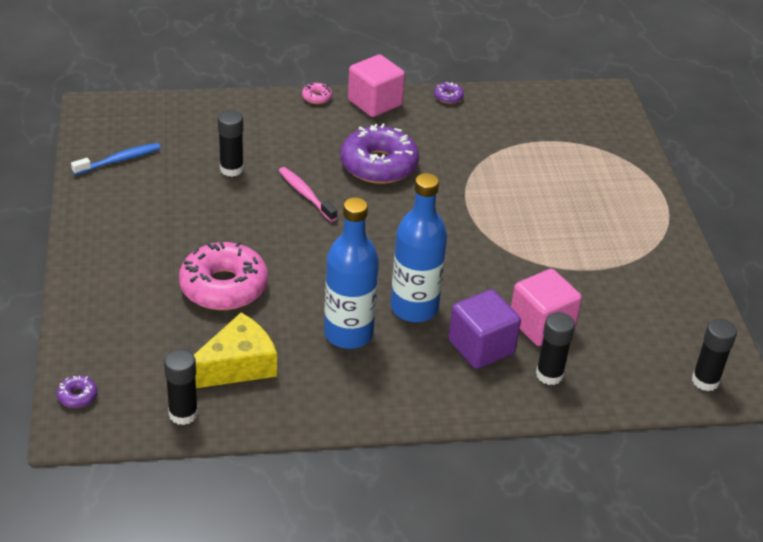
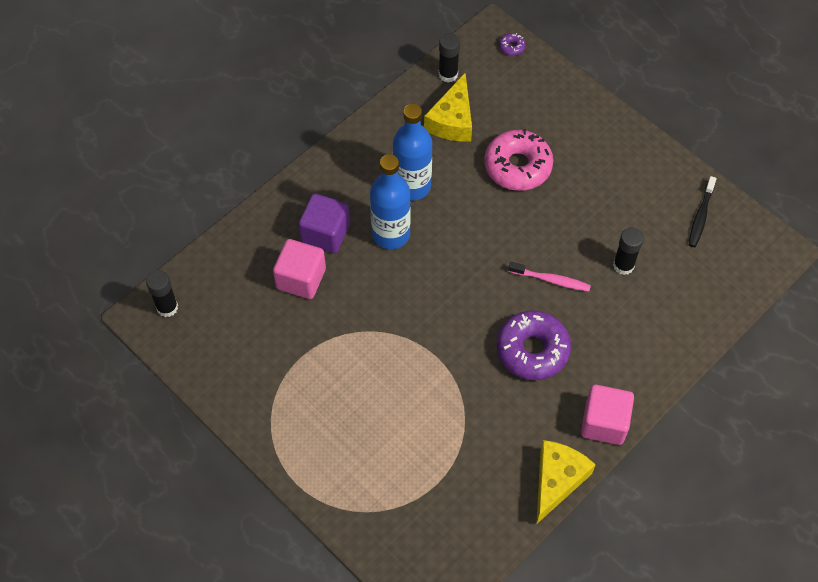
camera: 145 degrees right, 20 degrees up
blue toothbrush [71,143,161,175] -> black toothbrush [689,176,717,247]
pink donut [302,83,332,104] -> none
purple donut [434,82,464,104] -> yellow cheese [536,440,596,524]
black glue stick [536,312,575,385] -> none

